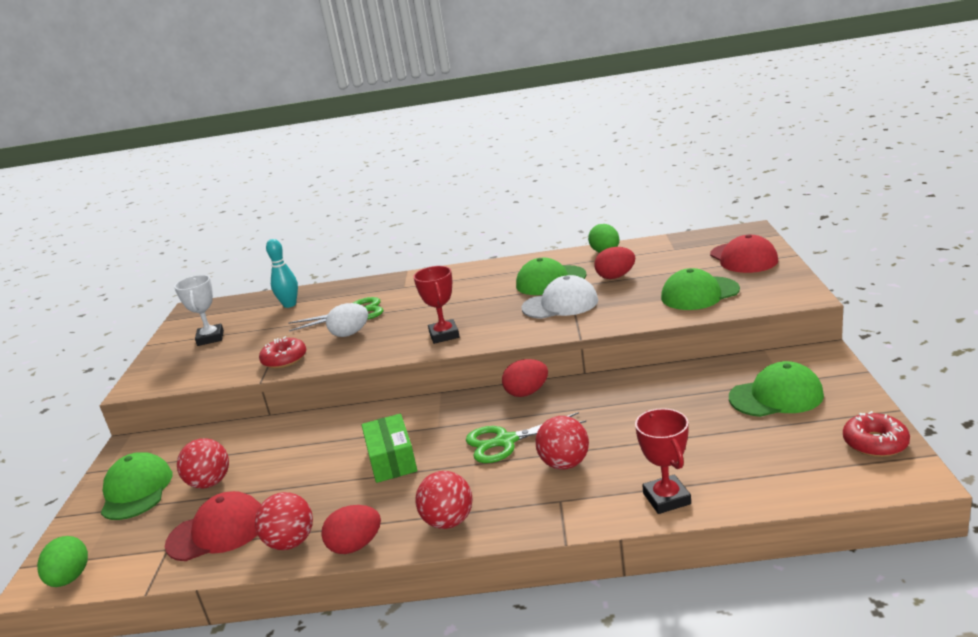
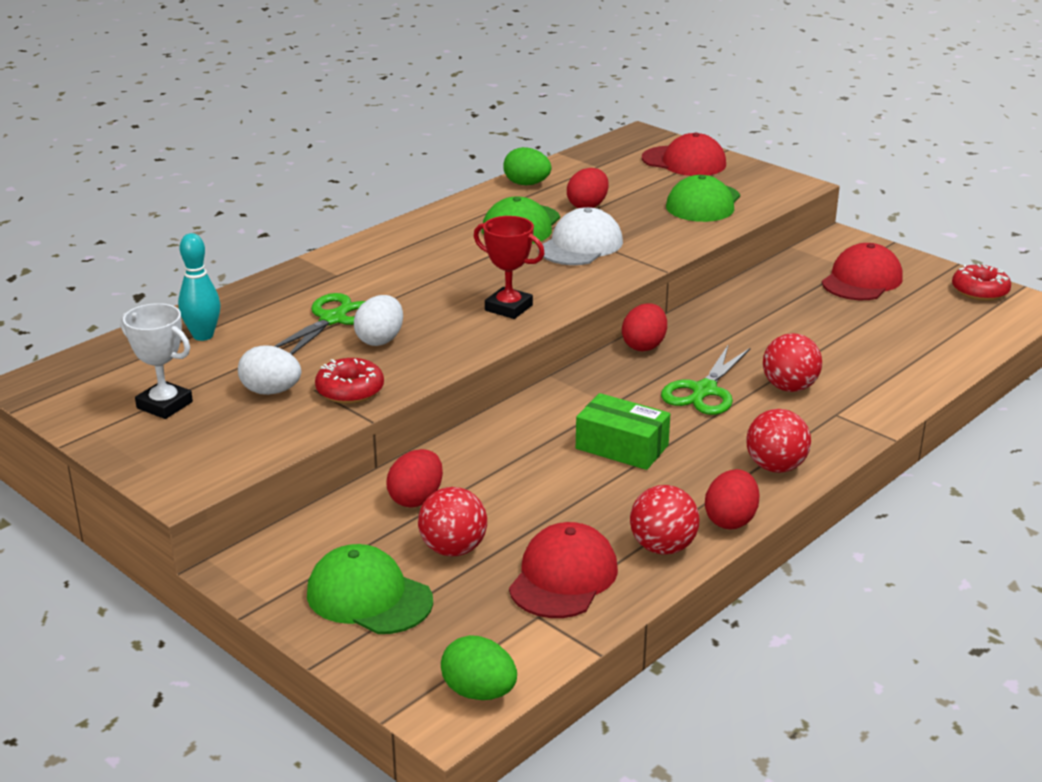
camera: 50 degrees left, 5 degrees up
red trophy [635,408,691,514] -> none
green cap [729,361,824,417] -> red cap [822,243,903,300]
none -> white egg [238,345,301,395]
none -> red egg [386,449,443,508]

